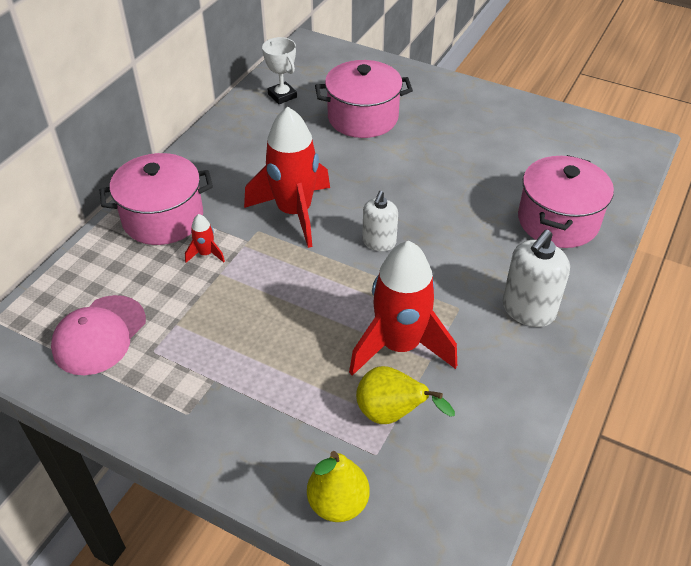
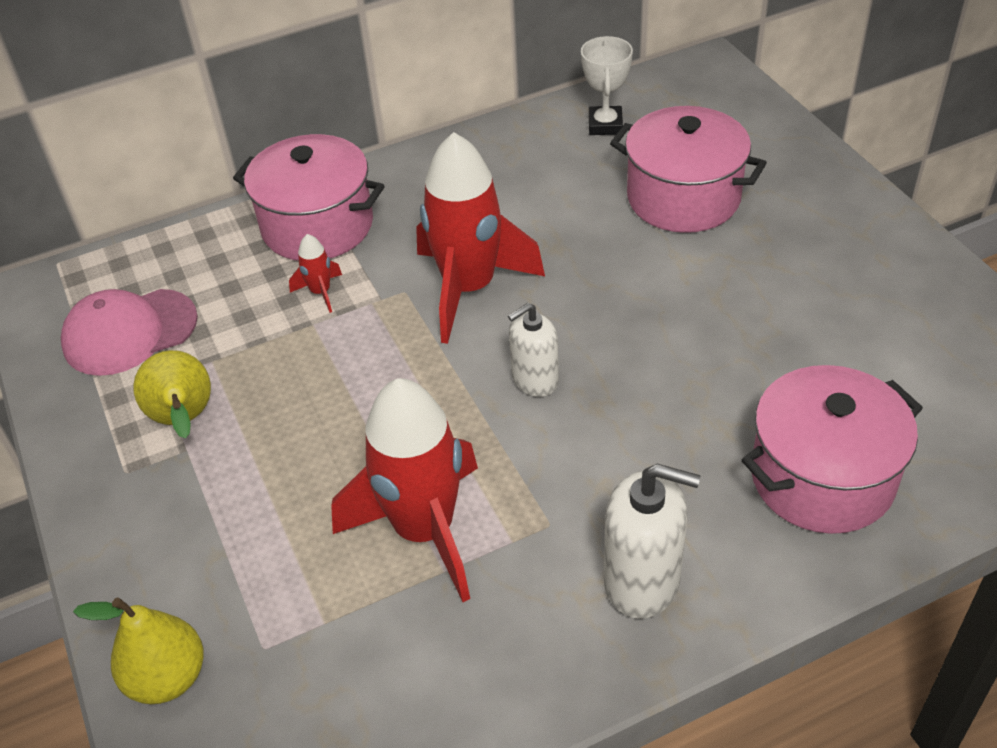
camera: 40 degrees right, 0 degrees up
yellow pear [356,366,455,424] -> yellow pear moved to [133,350,211,438]
white soap dispenser [502,230,570,327] -> white soap dispenser turned 150 degrees counterclockwise [604,464,701,619]

